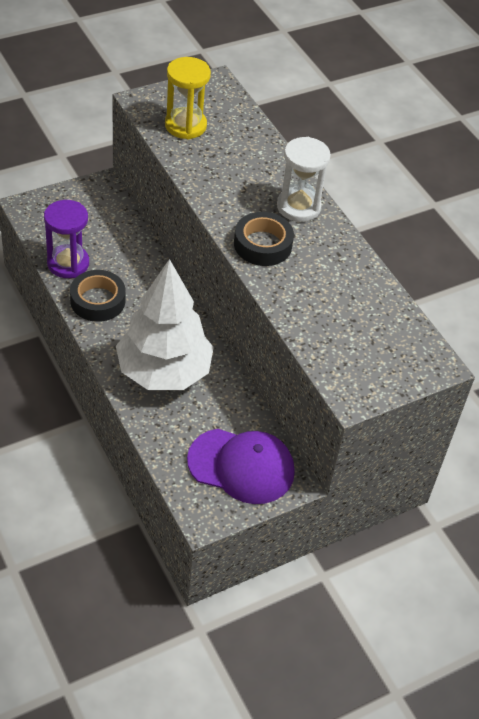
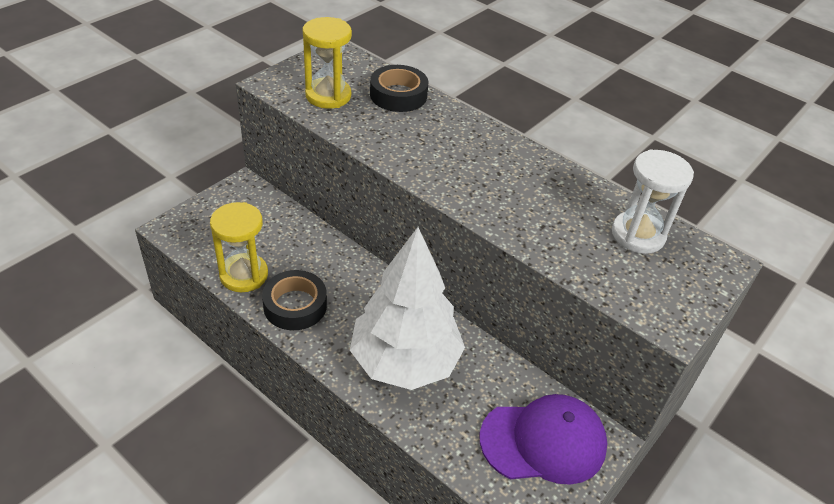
camera: 20 degrees left, 5 degrees down
purple hourglass [44,200,89,278] -> yellow hourglass [210,202,268,292]
black tape [234,212,294,266] -> black tape moved to [370,65,428,112]
white hourglass [277,137,331,222] -> white hourglass moved to [612,149,694,254]

